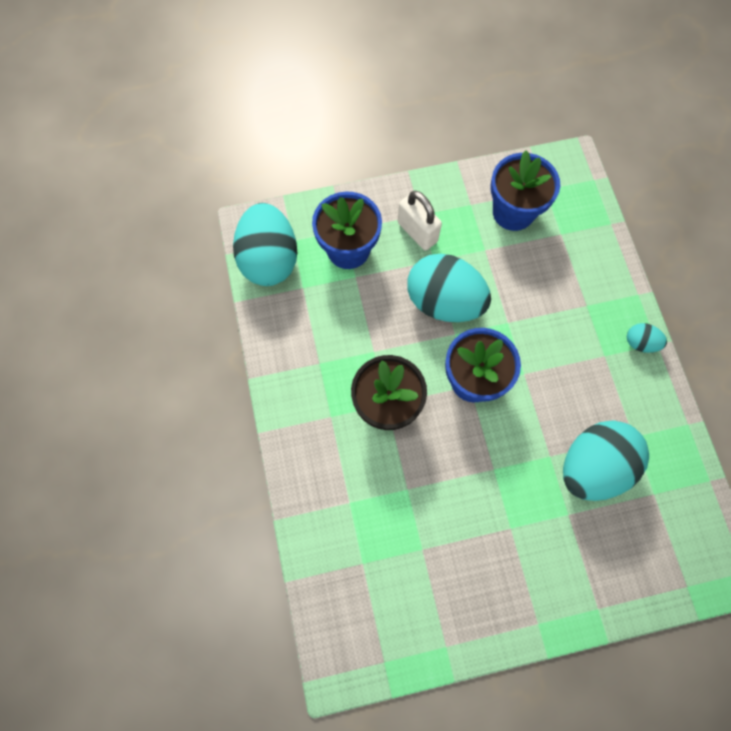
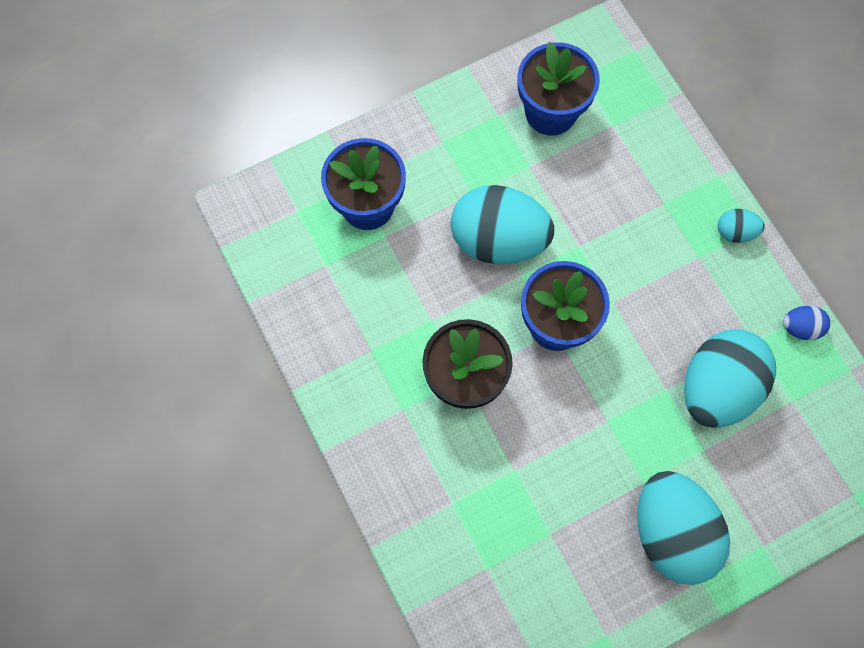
camera: 15 degrees left, 0 degrees up
turquoise egg [233,203,297,286] -> turquoise egg moved to [637,471,730,585]
white padlock [398,191,442,250] -> none
none -> blue egg [783,306,830,340]

